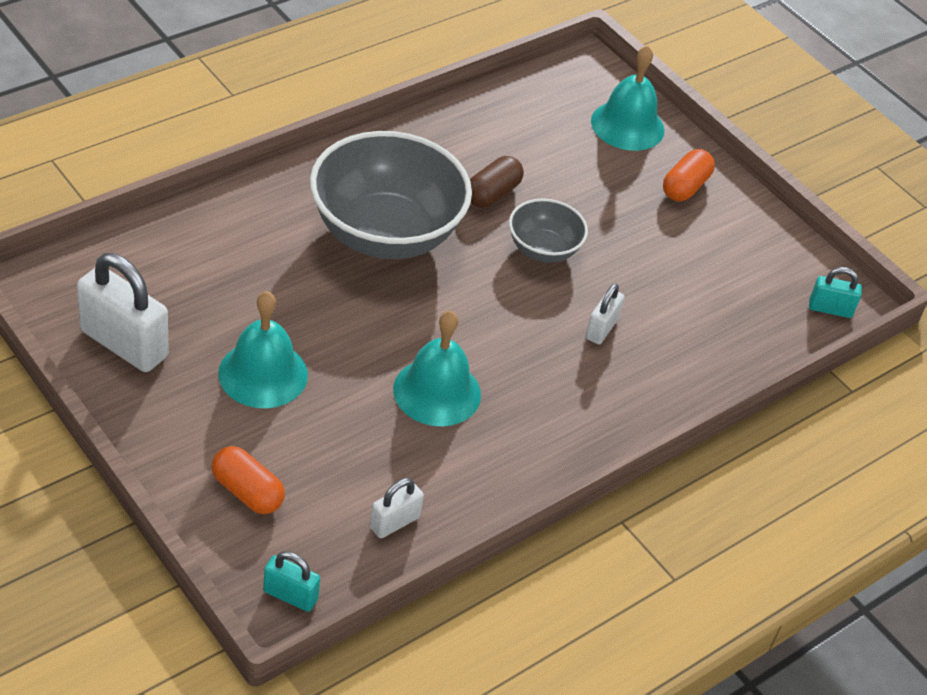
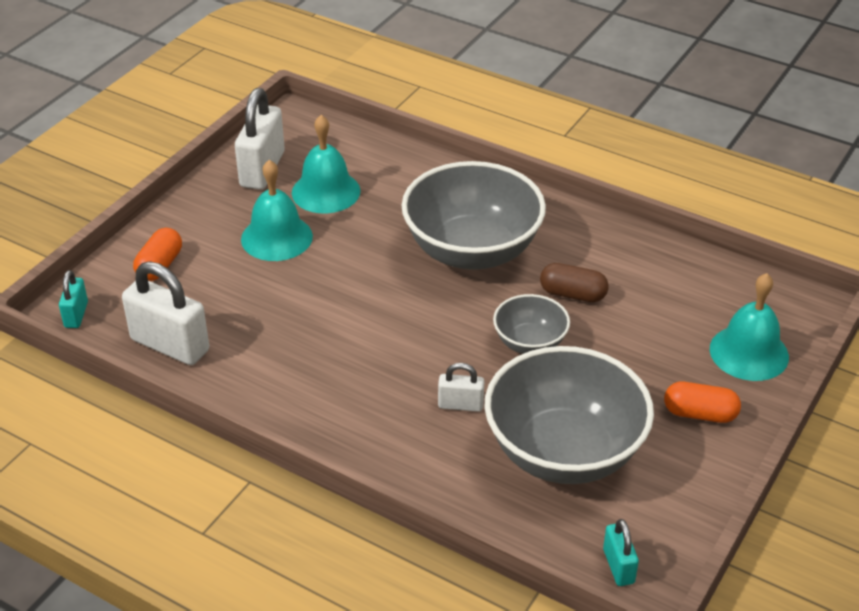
camera: 75 degrees right, 5 degrees down
white padlock [370,478,424,538] -> white padlock [122,261,209,365], size x1.91
turquoise bell [393,311,481,426] -> turquoise bell moved to [292,115,360,213]
none -> grey bowl [484,346,654,484]

